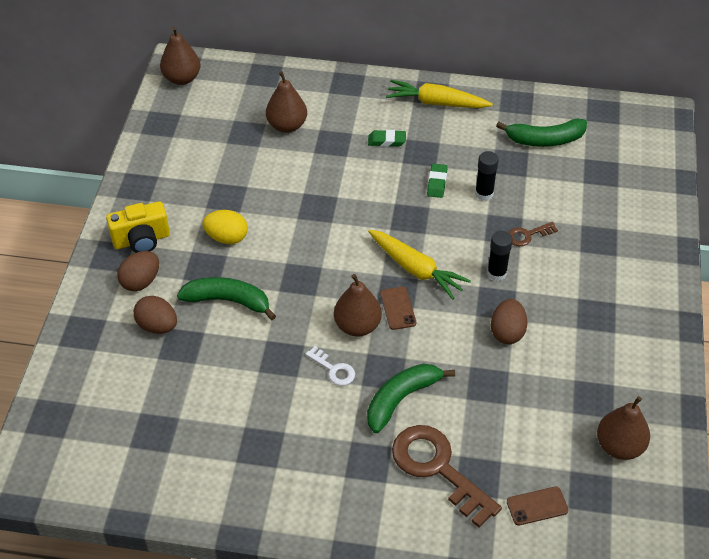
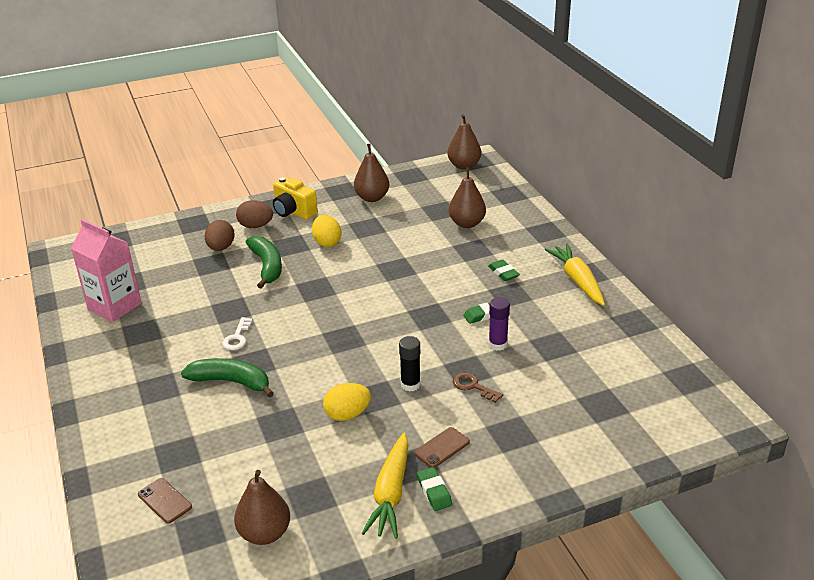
camera: 60 degrees right, 15 degrees down
brown pear [334,274,382,336] -> brown pear moved to [354,144,389,202]
yellow carrot [368,230,471,300] -> yellow carrot moved to [361,433,409,538]
brown phone [380,286,416,330] -> brown phone moved to [414,427,470,468]
brown key [392,425,502,528] -> none
black glue stick [475,151,499,201] -> purple glue stick [489,297,510,351]
brown egg [491,299,528,344] -> yellow egg [323,383,371,421]
green banana [496,119,587,147] -> none
none -> pink carton [71,219,142,322]
none -> green eraser [417,467,452,511]

